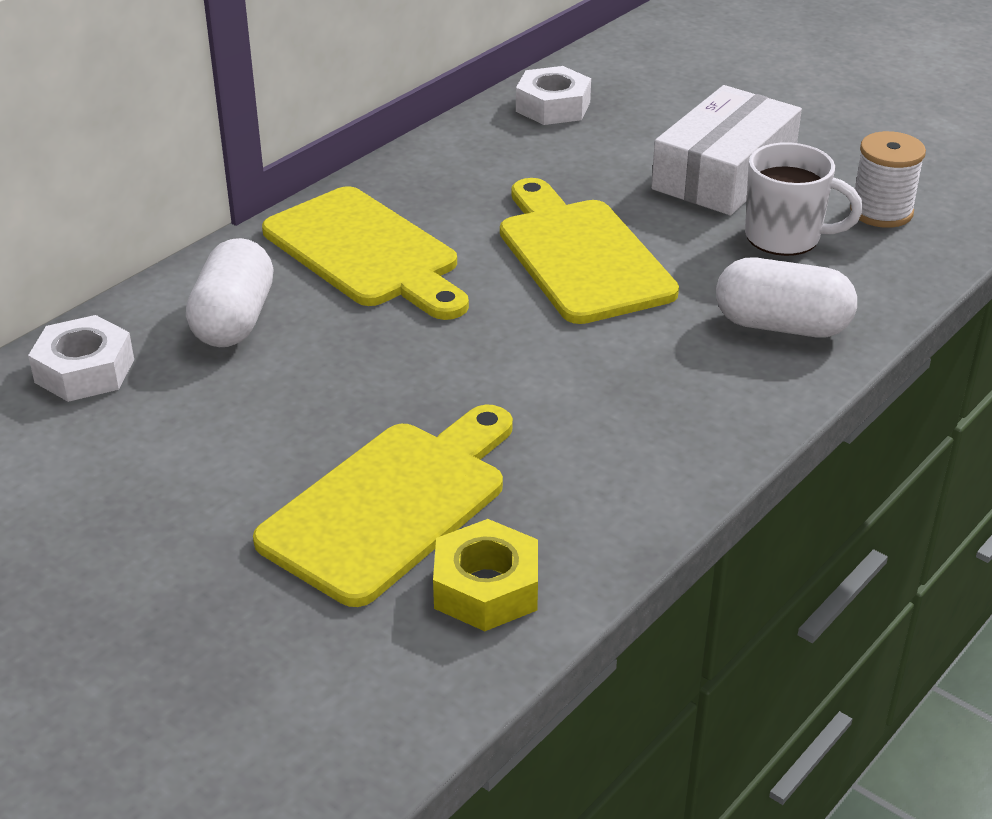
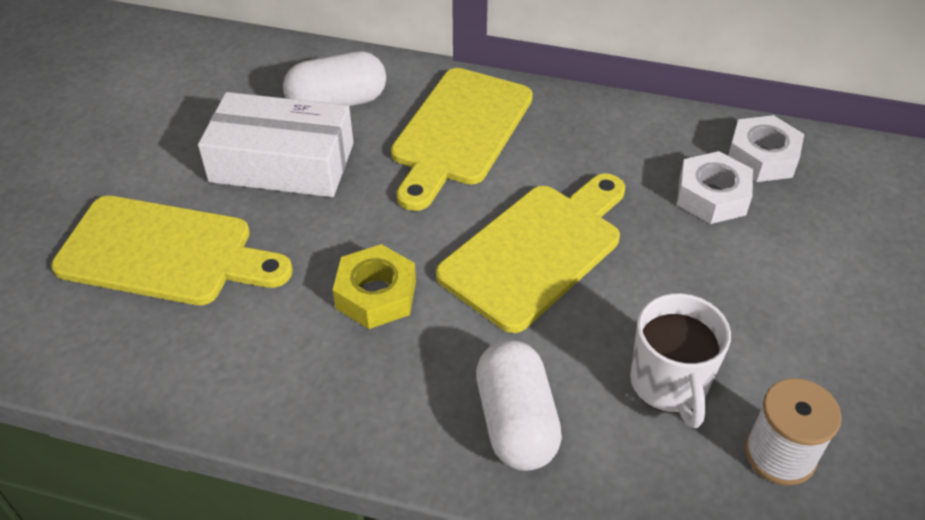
camera: 65 degrees right, 10 degrees up
white nut [28,315,134,402] -> white nut moved to [677,151,753,224]
yellow nut [433,519,538,631] -> yellow nut moved to [333,244,416,329]
white box [651,85,802,215] -> white box moved to [198,92,354,197]

